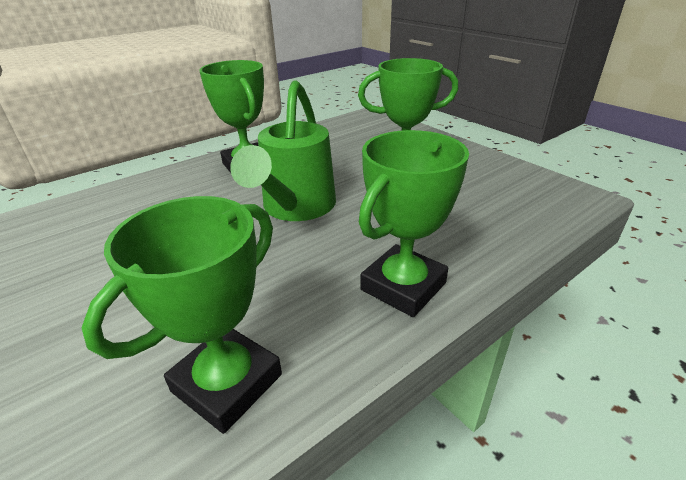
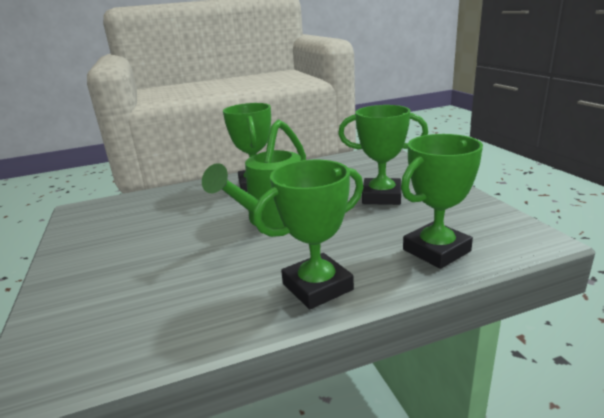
camera: 20 degrees right, 10 degrees down
green trophy [81,196,282,434] -> green trophy moved to [401,134,483,269]

